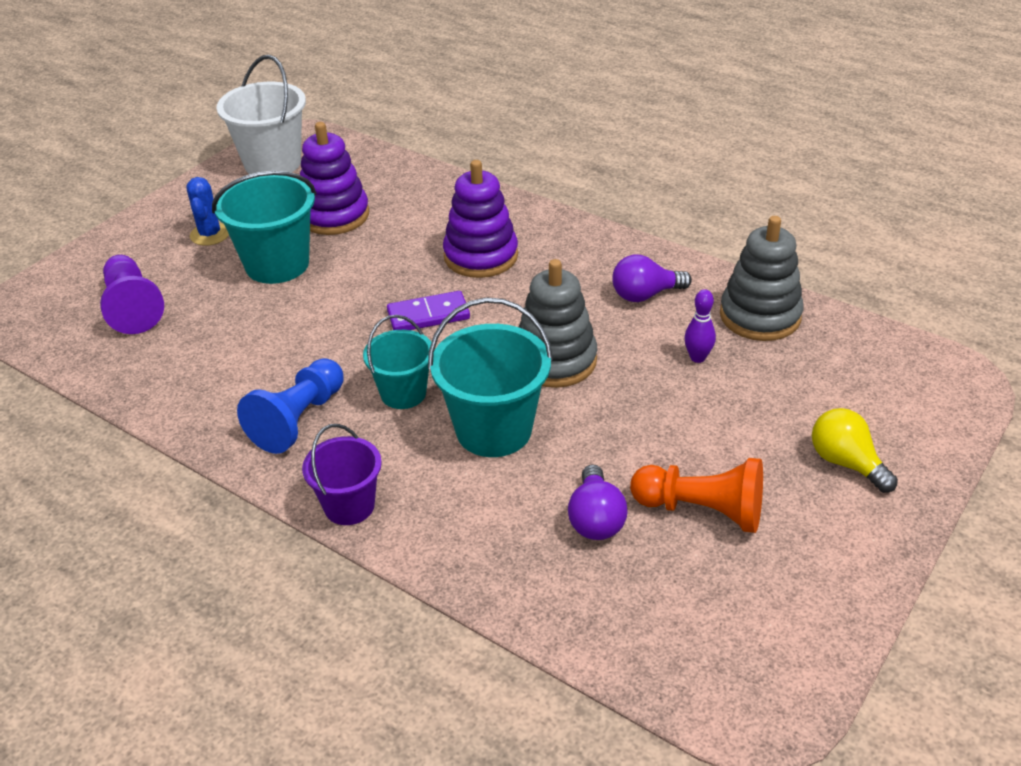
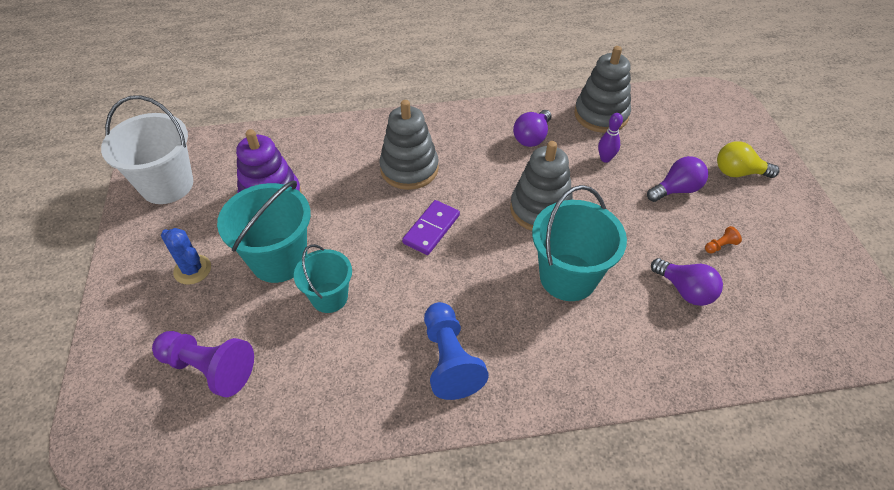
camera: 45 degrees left, 10 degrees up
purple bucket [302,424,382,525] -> none
turquoise bucket [363,315,431,409] -> turquoise bucket moved to [294,244,352,313]
purple stacking toy [443,160,518,278] -> grey stacking toy [379,100,439,190]
orange pawn [630,458,763,533] -> orange pawn [705,226,742,253], size x0.40
none -> purple light bulb [647,156,708,202]

